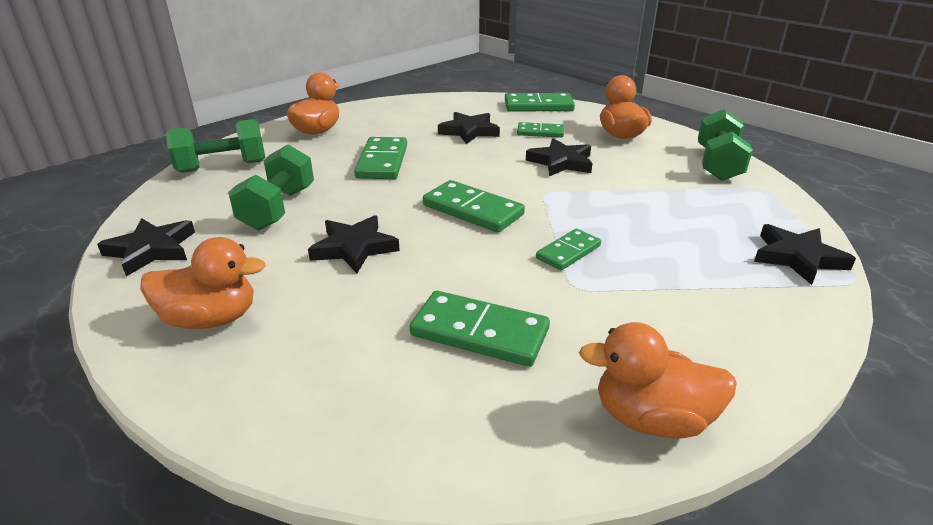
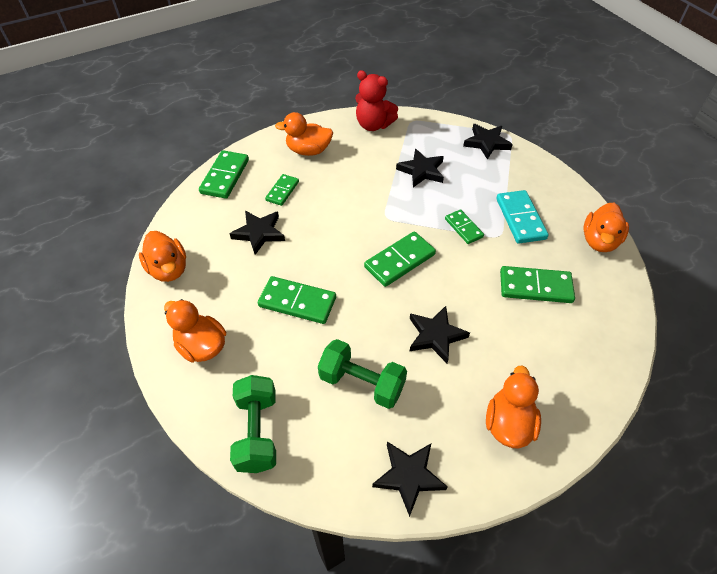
camera: 75 degrees left, 20 degrees up
green domino [410,291,550,367] -> green domino turned 60 degrees clockwise [500,266,575,303]
black star [526,138,592,176] -> black star moved to [396,149,444,187]
green dumbbell [698,109,753,181] -> red teddy bear [355,70,398,131]
none -> orange duck [139,231,186,282]
none -> turquoise domino [496,190,549,244]

